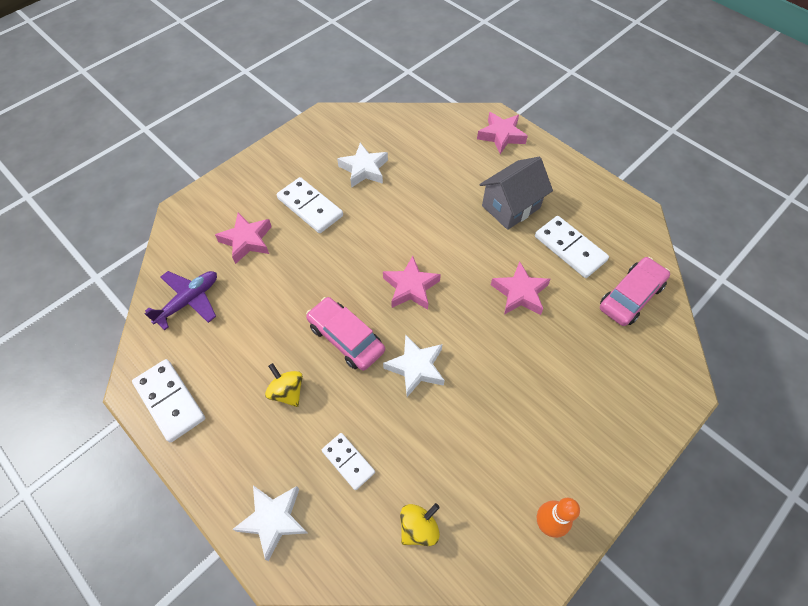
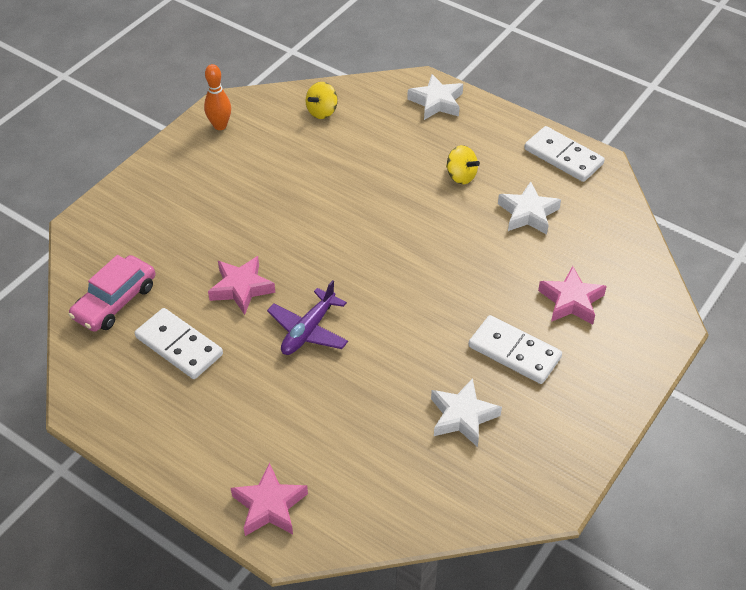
camera: 170 degrees right, 10 degrees down
purple plane [145,271,217,330] -> purple plane moved to [267,280,348,355]
pink car [306,297,385,371] -> none
white domino [322,433,375,490] -> none
pink star [383,256,441,310] -> none
white star [383,334,445,397] -> white star moved to [498,181,561,235]
grey house [479,157,553,230] -> none

